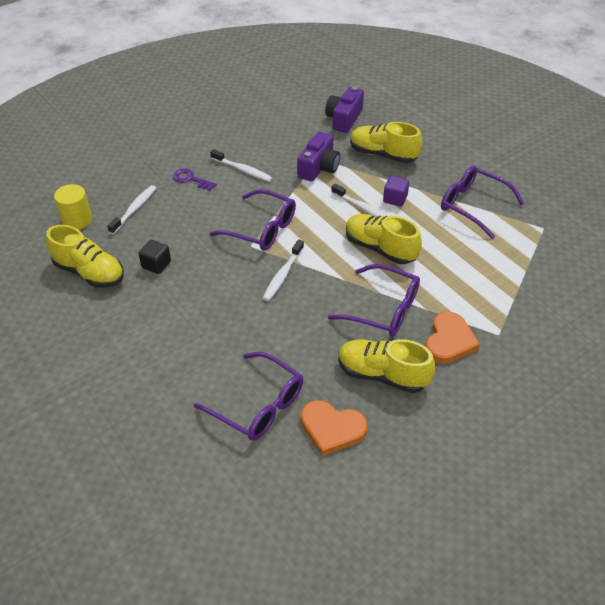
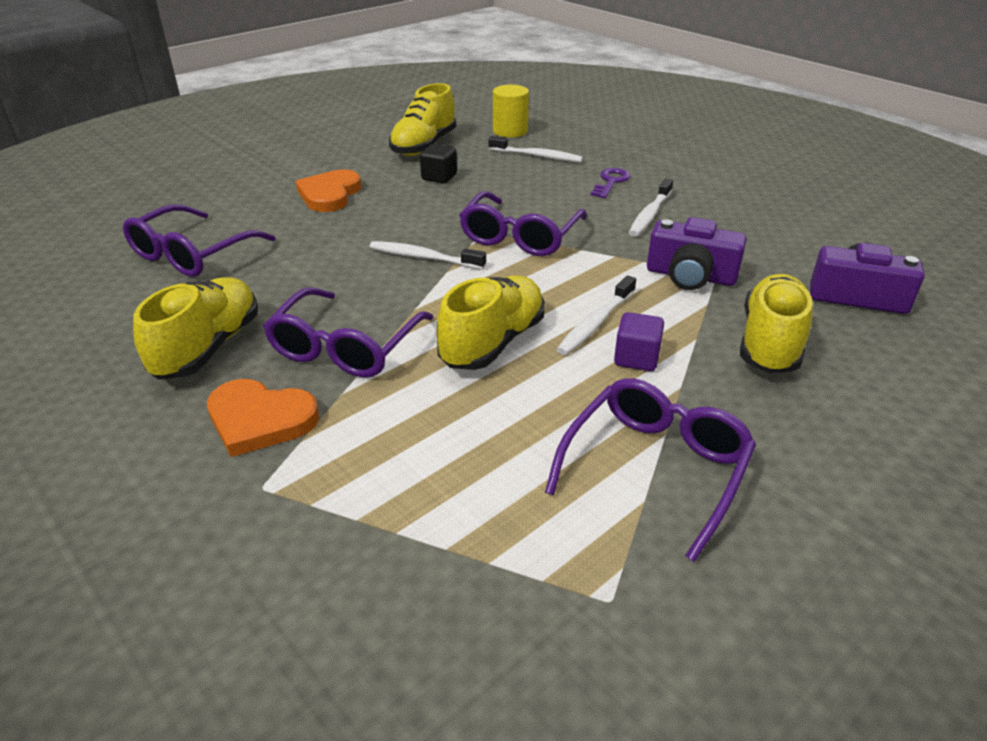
camera: 85 degrees right, 10 degrees down
orange heart [301,400,368,456] -> orange heart moved to [295,170,362,212]

